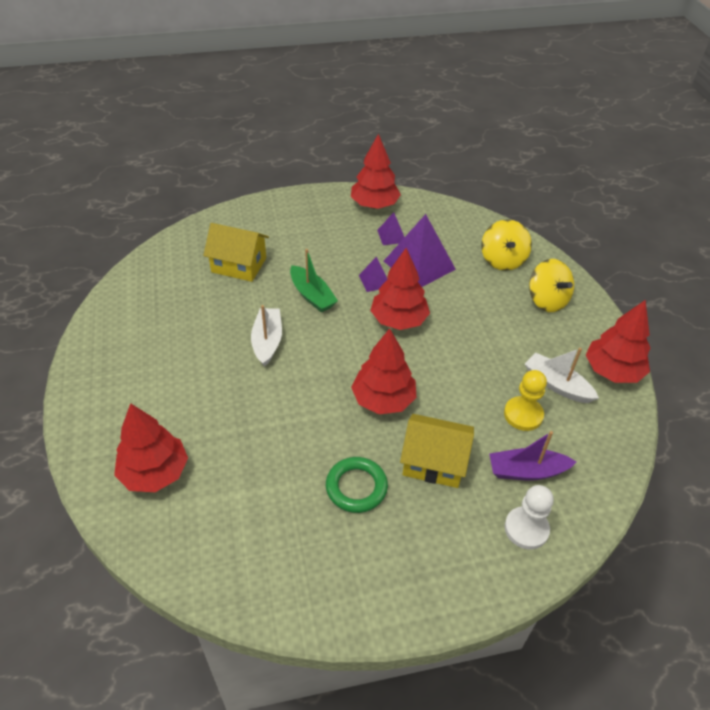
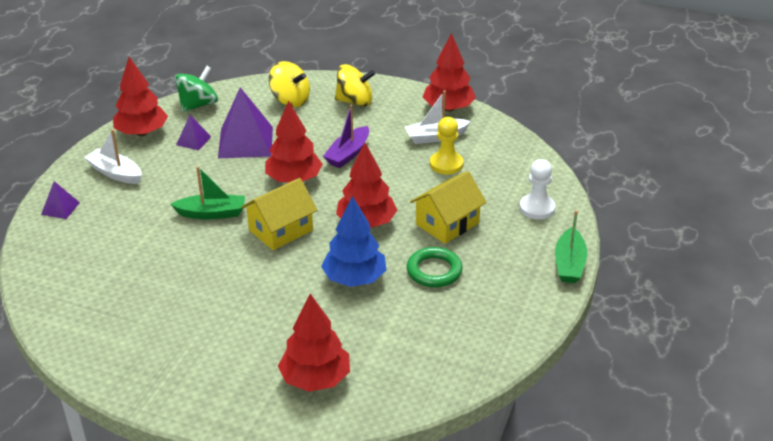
camera: 55 degrees left, 10 degrees down
yellow house [203,223,269,282] -> yellow house moved to [241,178,317,250]
white boat [251,305,282,367] -> white boat moved to [84,129,142,184]
purple pyramid [359,257,387,292] -> purple pyramid moved to [41,181,80,219]
purple boat [489,431,576,480] -> purple boat moved to [323,105,369,168]
none -> green spinning top [174,66,218,112]
none -> blue tree [321,196,386,287]
none -> green boat [555,210,588,283]

